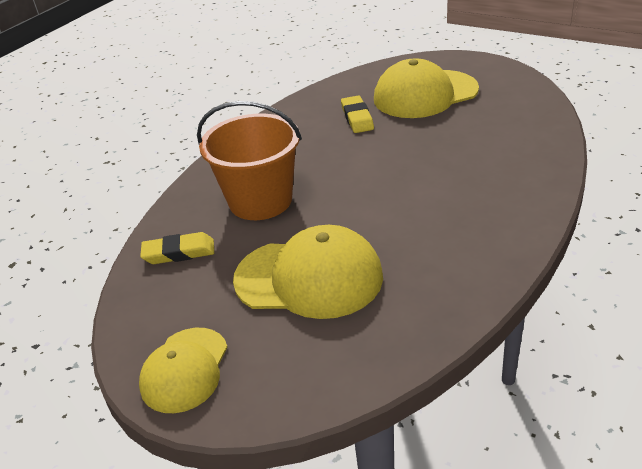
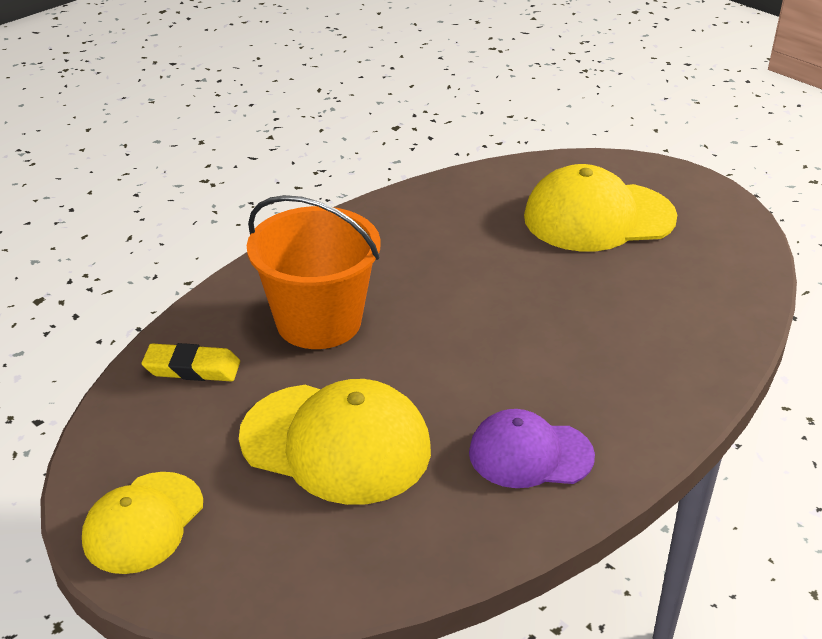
camera: 10 degrees right, 0 degrees up
yellow eraser [341,96,374,133] -> none
none -> purple cap [469,409,595,488]

